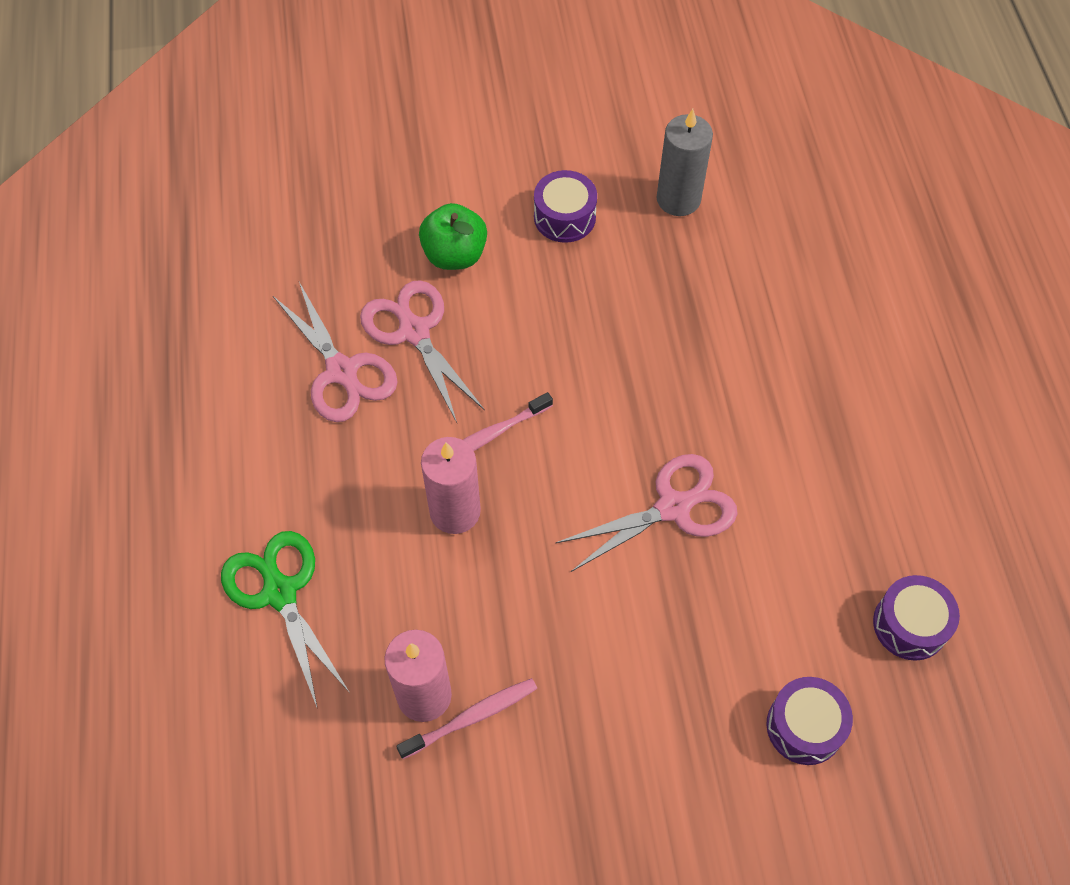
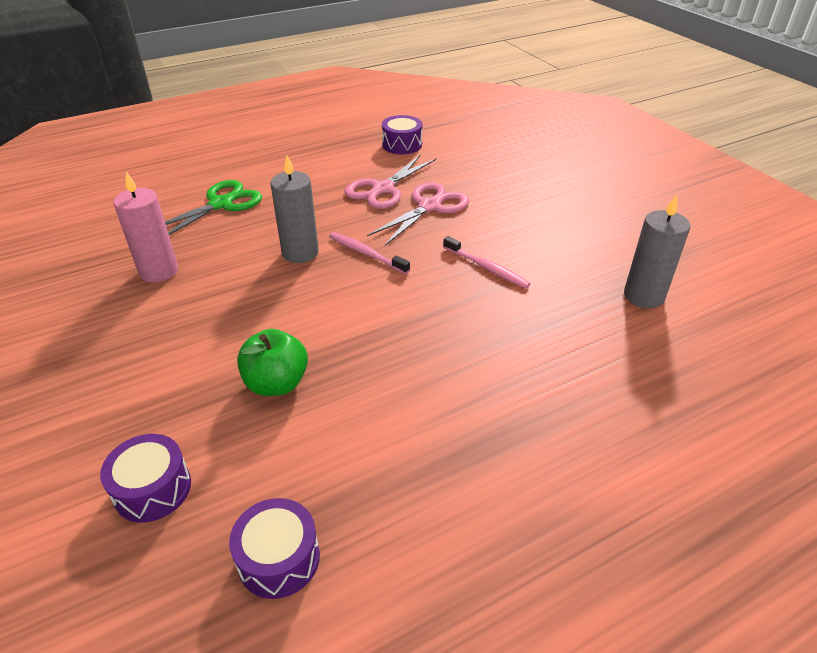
camera: 70 degrees right, 20 degrees down
pink toothbrush [396,678,537,759] -> pink toothbrush moved to [443,236,531,288]
green apple [419,203,487,270] -> green apple moved to [237,329,308,396]
pink candle [421,437,481,534] -> grey candle [270,155,319,263]
purple drum [534,170,597,243] -> purple drum moved to [382,115,422,154]
pink scissors [556,454,738,572] -> none

